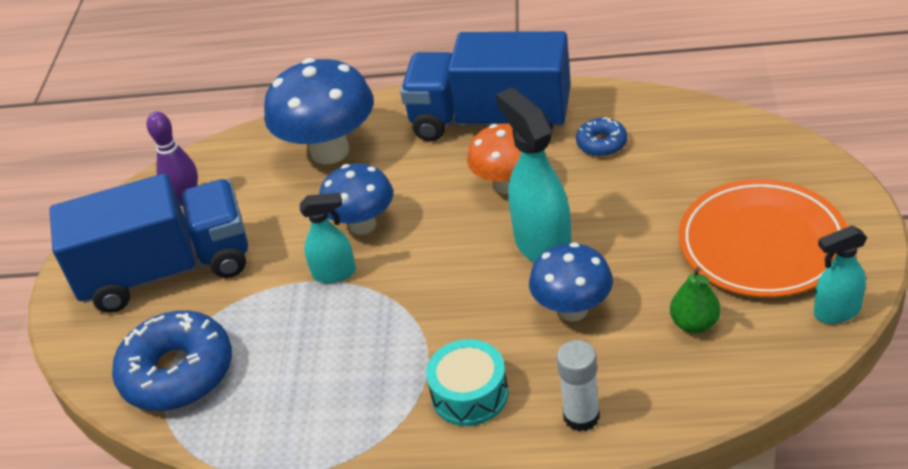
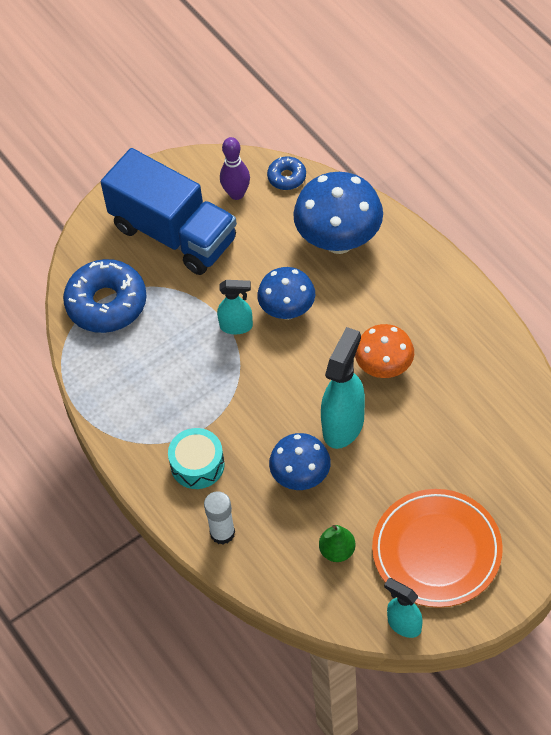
camera: 50 degrees right, 15 degrees up
turquoise spray bottle [300,193,356,283] -> turquoise spray bottle turned 45 degrees counterclockwise [217,280,253,334]
blue truck [400,31,571,141] -> none
blue donut [576,117,627,156] -> blue donut moved to [267,156,306,190]

